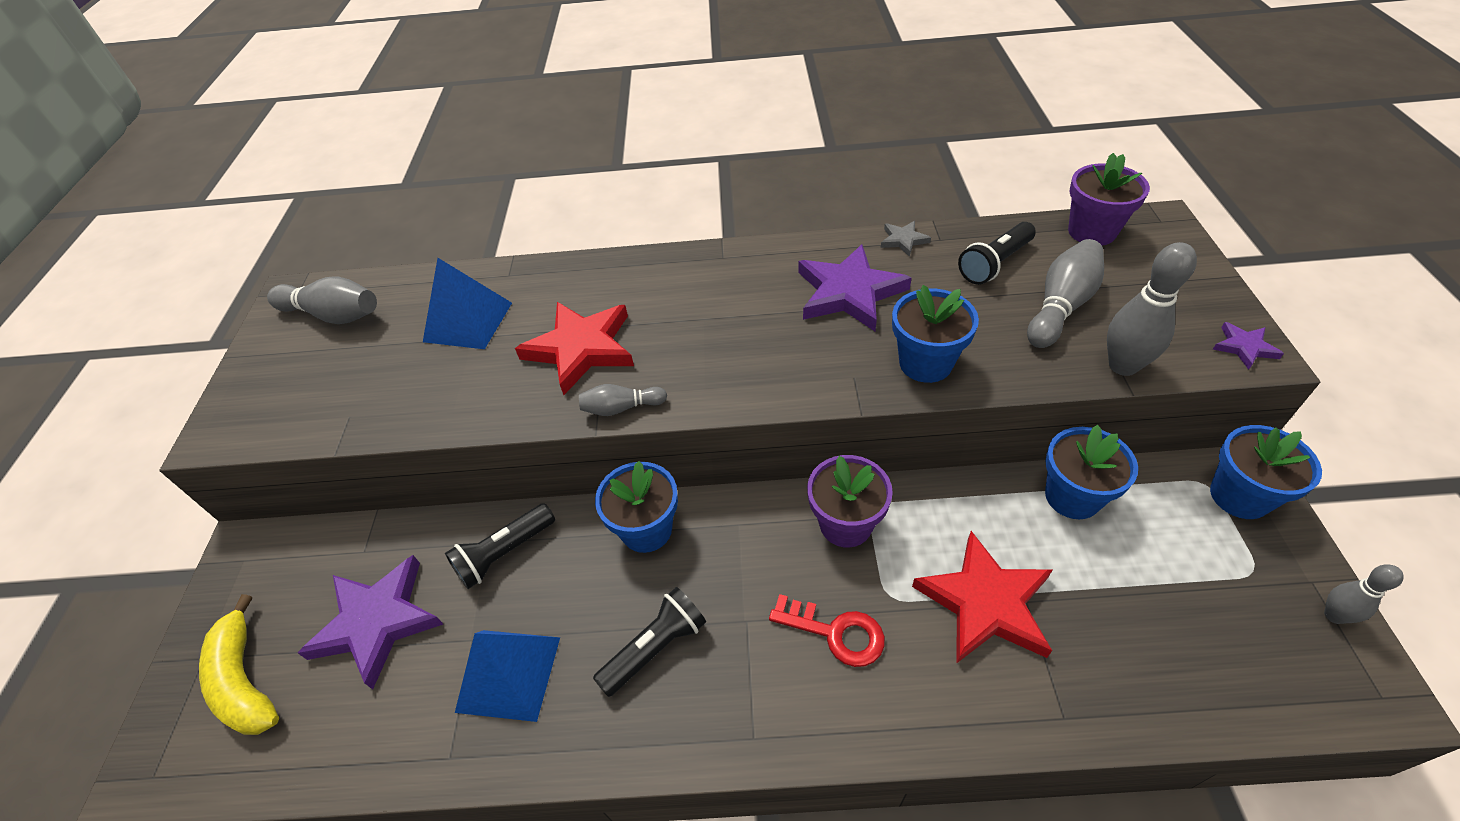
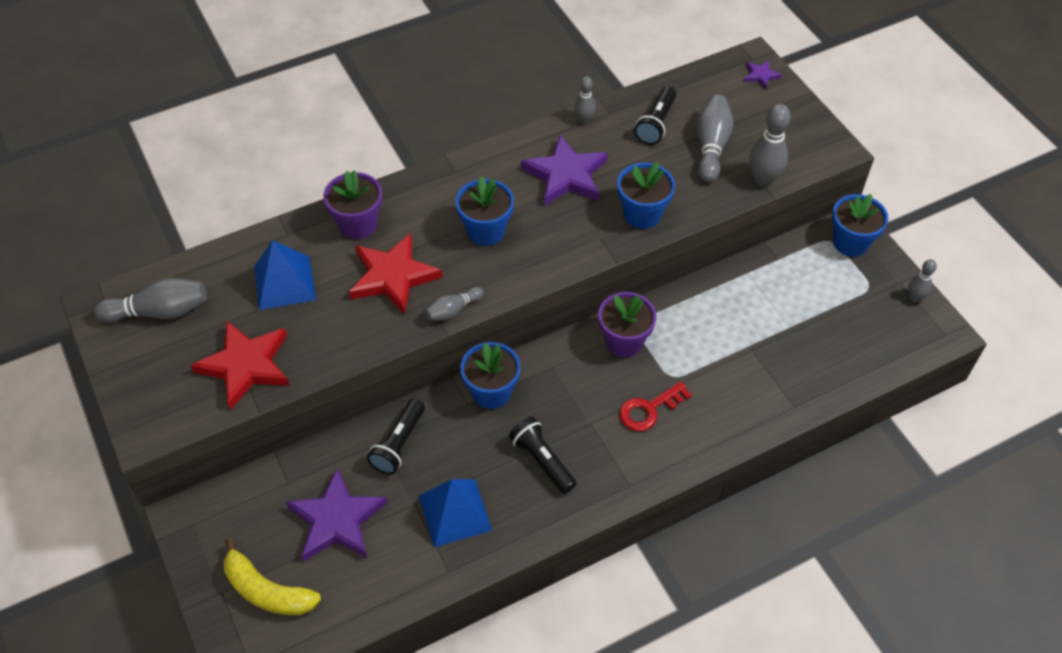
camera: 30 degrees left, 5 degrees up
black flashlight [593,587,706,697] -> black flashlight turned 60 degrees counterclockwise [509,417,577,494]
red key [769,594,885,667] -> red key turned 150 degrees clockwise [619,381,692,431]
grey star [881,221,931,257] -> grey bowling pin [574,76,596,124]
red star [912,531,1053,664] -> red star moved to [190,321,290,410]
blue flower pot [1045,425,1138,519] -> blue flower pot moved to [456,177,514,246]
purple flower pot [1068,153,1150,246] -> purple flower pot moved to [324,171,382,239]
purple star [1213,322,1284,370] -> purple star moved to [744,60,782,89]

